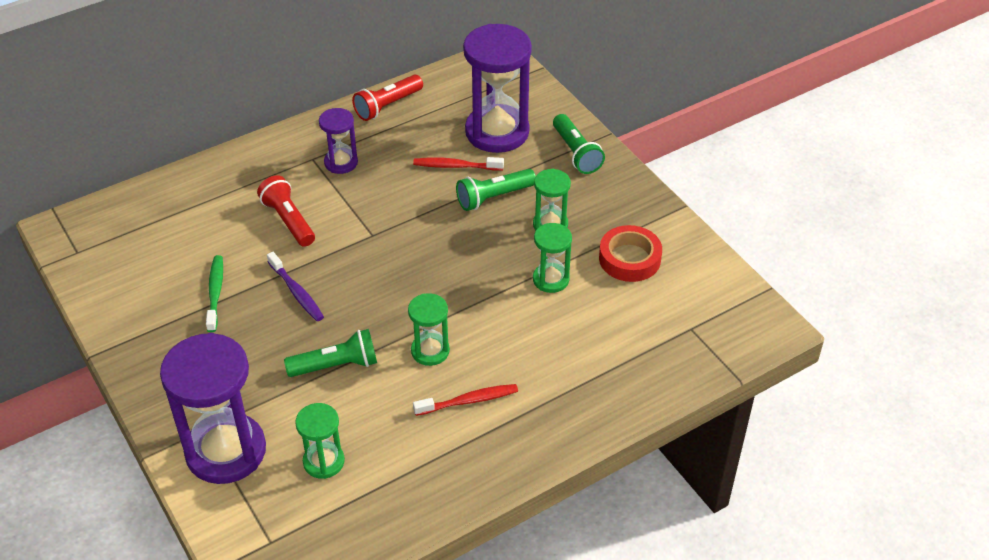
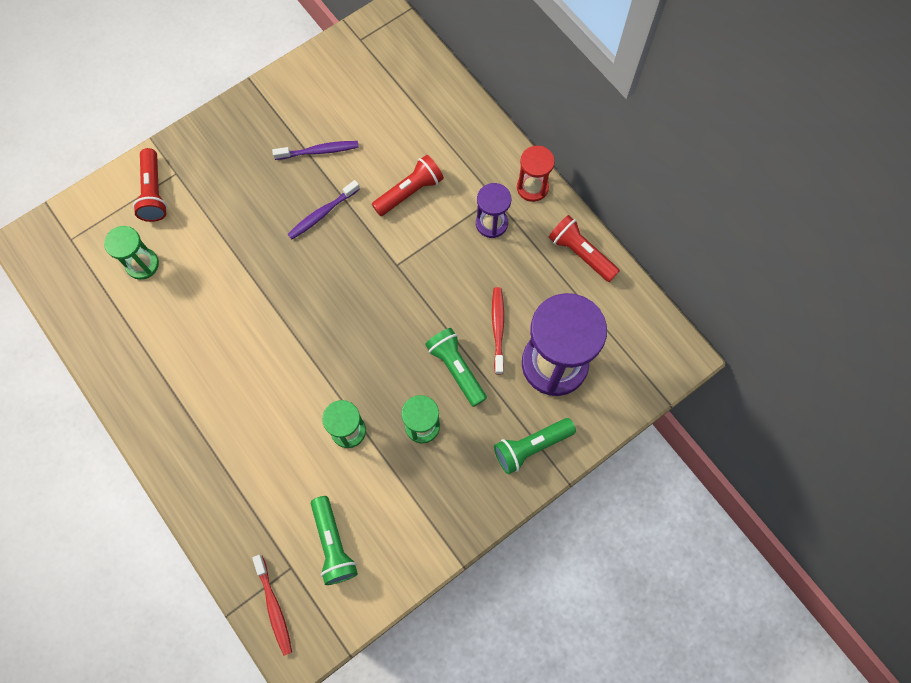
camera: 85 degrees right, 25 degrees up
purple hourglass [160,333,266,484] -> red flashlight [133,148,167,222]
green toothbrush [206,255,223,332] -> purple toothbrush [272,141,359,160]
green flashlight [284,329,377,377] -> green flashlight moved to [311,496,358,585]
green hourglass [408,293,450,366] -> none
red toothbrush [413,384,518,416] -> red toothbrush moved to [252,555,292,656]
red tape [599,225,662,282] -> none
none -> red hourglass [517,146,555,202]

